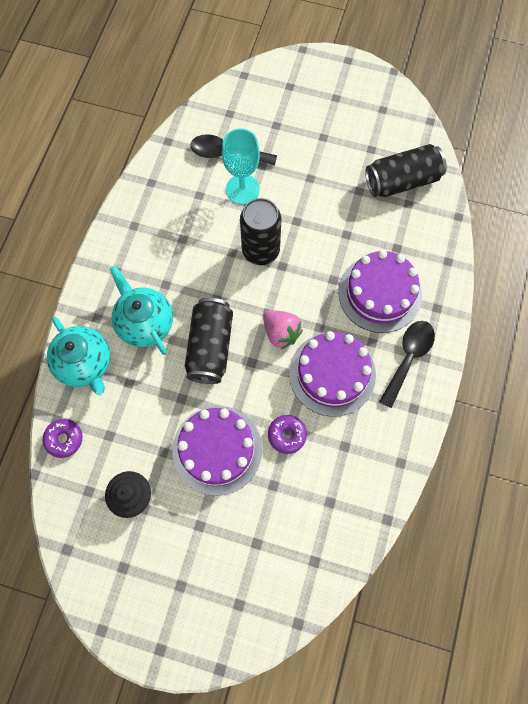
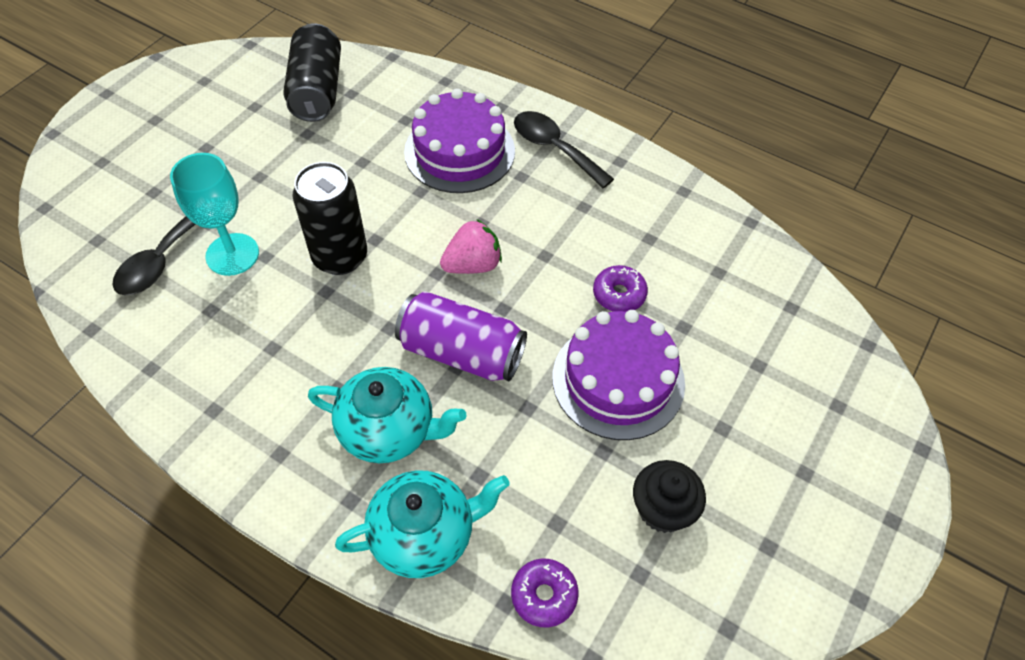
camera: 75 degrees left, 15 degrees down
turquoise teapot [110,266,173,355] -> turquoise teapot turned 150 degrees counterclockwise [308,367,467,463]
black can [185,298,233,384] -> purple can [395,291,527,381]
purple cake [289,331,376,417] -> none

